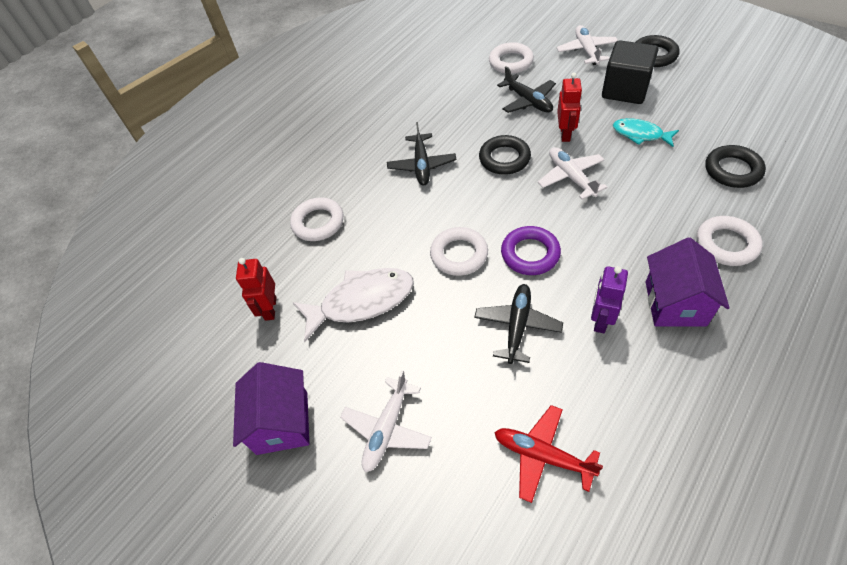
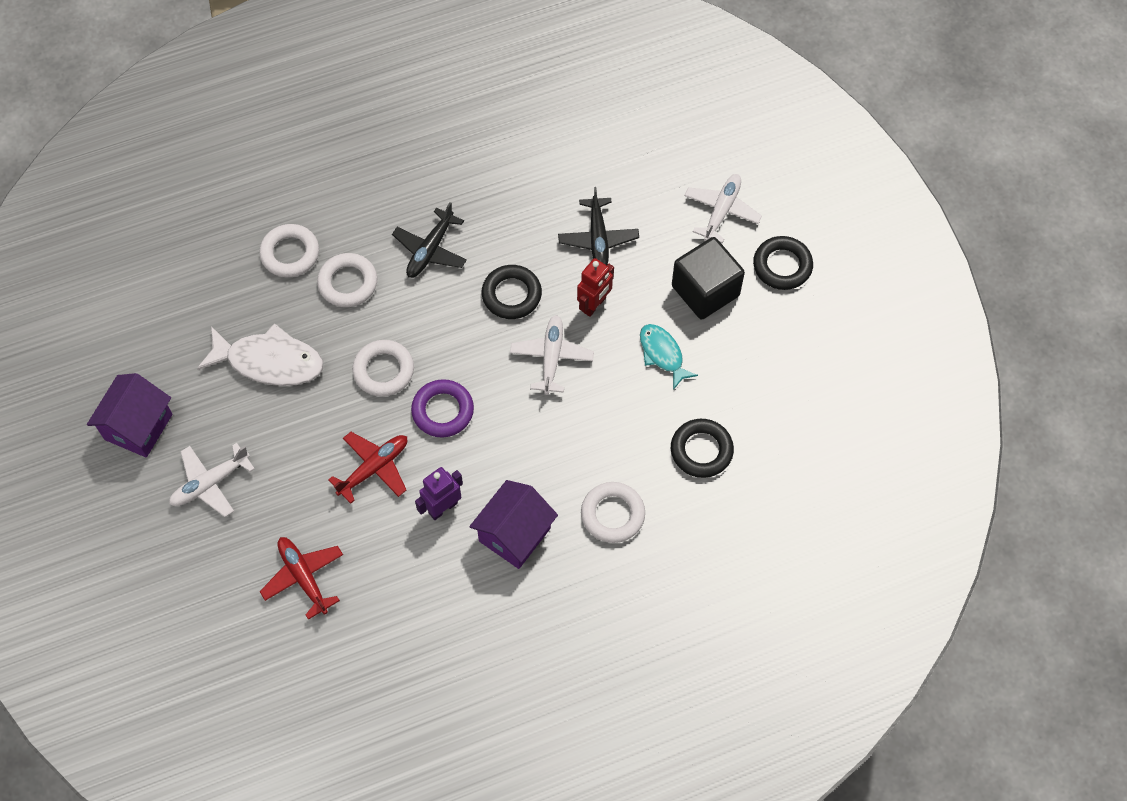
camera: 25 degrees right, 10 degrees up
red robot [236,258,276,321] -> none
black plane [474,284,563,364] -> red plane [328,432,407,504]
white ring [489,42,534,74] -> white ring moved to [317,253,377,307]

